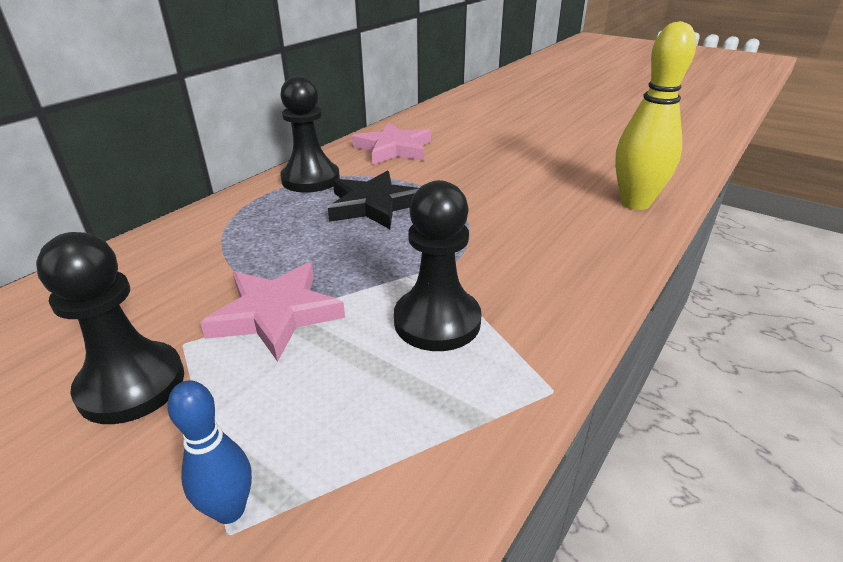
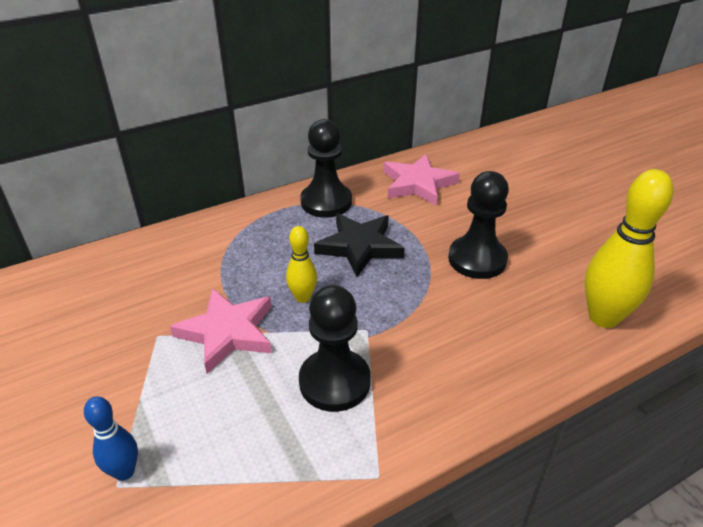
camera: 25 degrees right, 5 degrees up
black pawn [36,232,184,424] -> black pawn moved to [448,171,509,279]
none -> yellow bowling pin [286,226,317,303]

